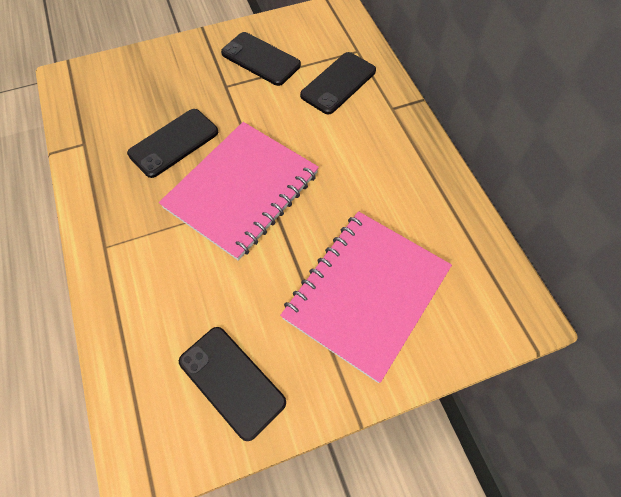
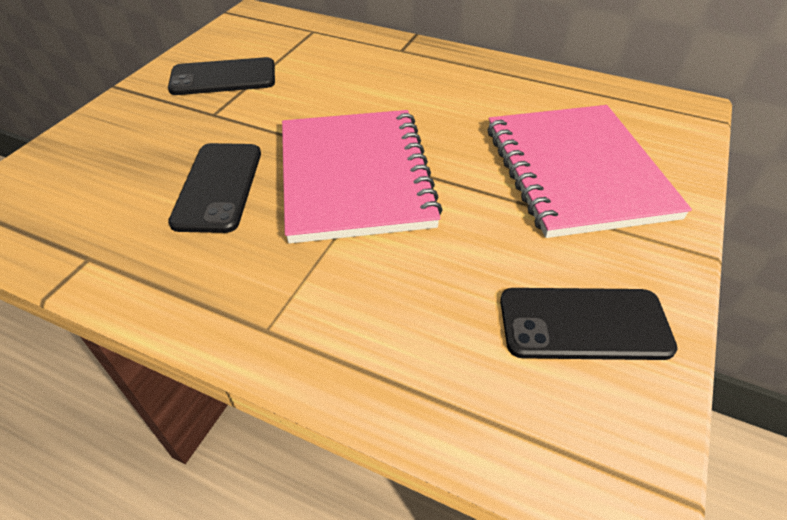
camera: 45 degrees left, 15 degrees down
black phone [300,52,376,114] -> none

